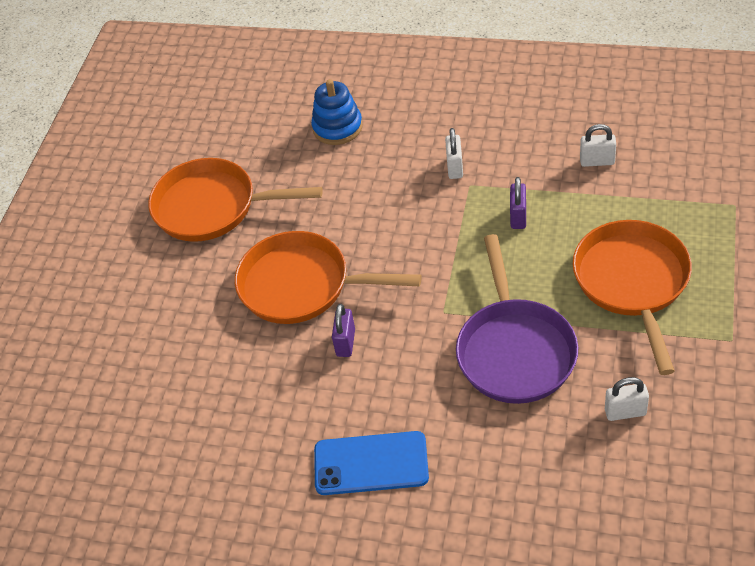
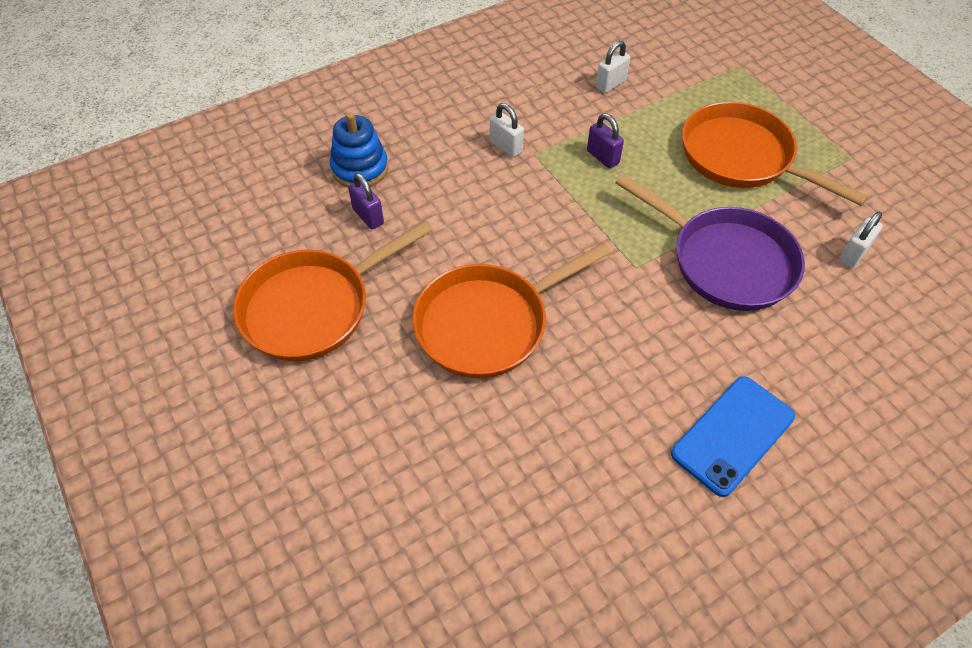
camera: 50 degrees left, 5 degrees up
purple padlock [332,304,355,357] -> purple padlock moved to [348,173,384,229]

